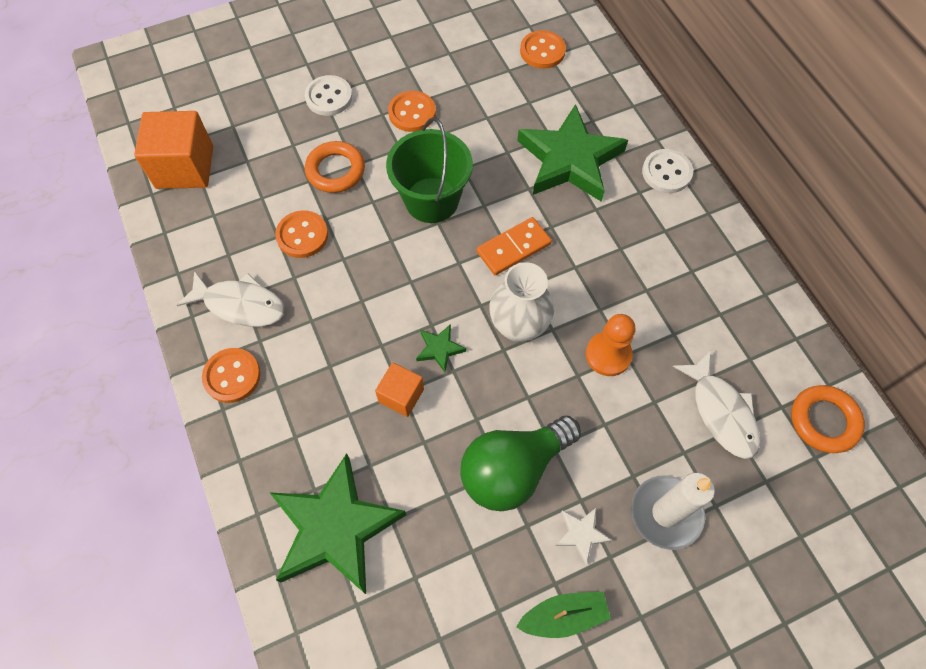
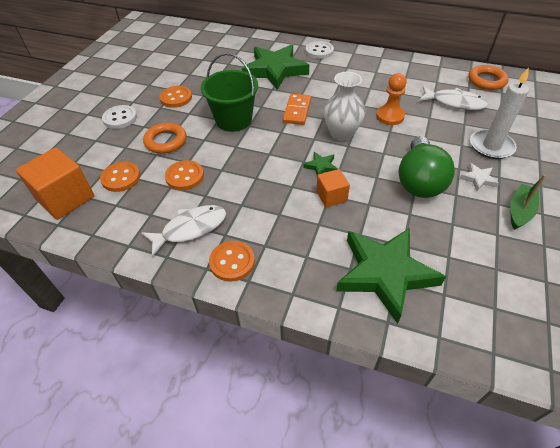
camera: 45 degrees left, 15 degrees down
orange button [520,30,566,69] -> orange button moved to [100,162,140,192]

